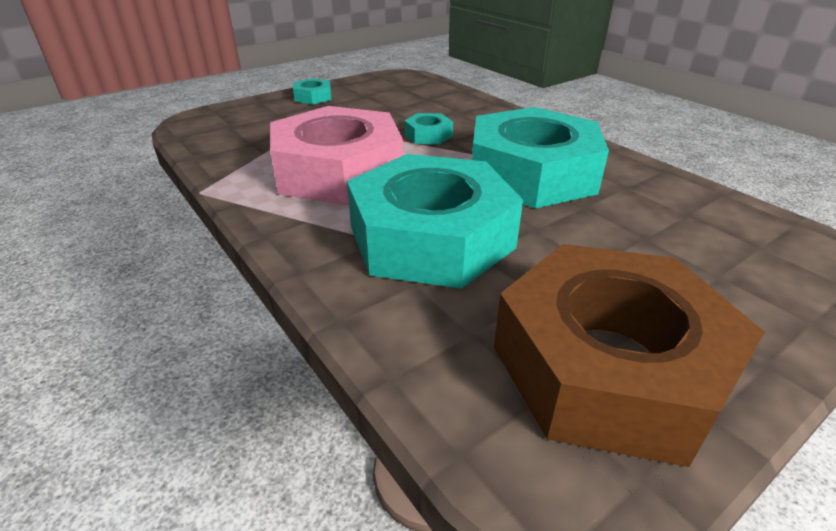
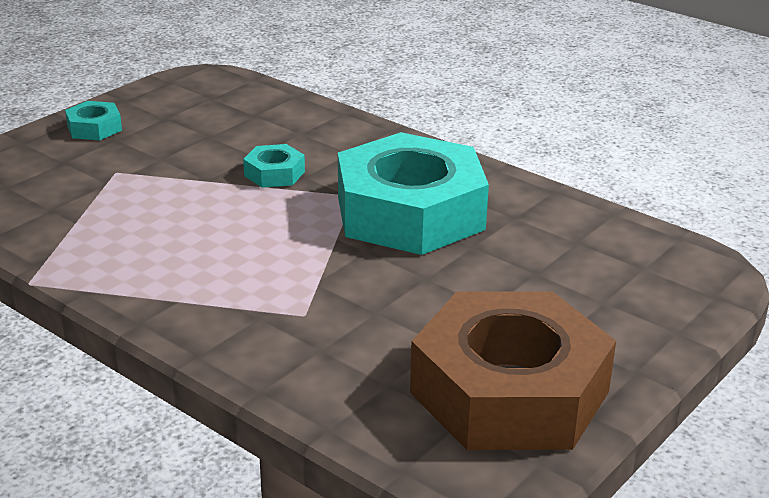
camera: 15 degrees left, 5 degrees down
pink nut [270,106,403,205] -> none
turquoise nut [347,154,523,289] -> none

